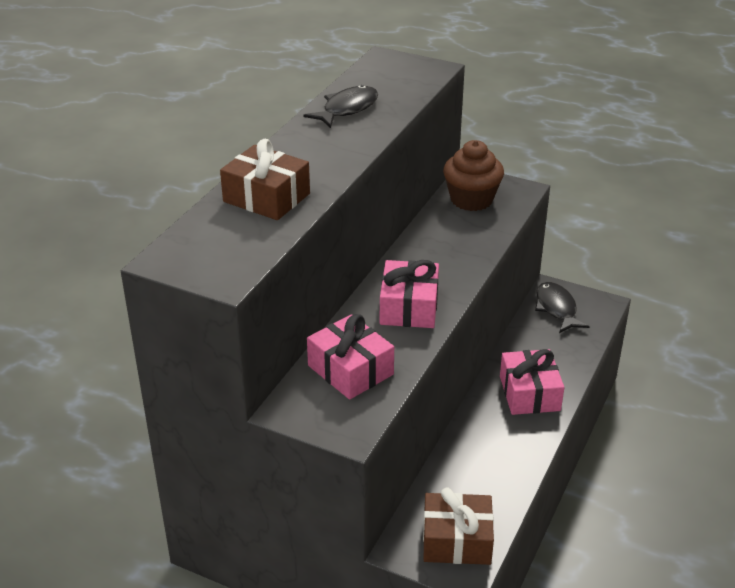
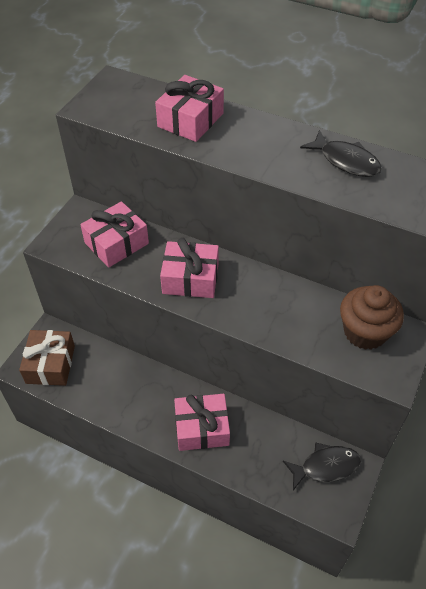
camera: 90 degrees right, 15 degrees up
brown gift [220,139,310,220] -> pink gift [155,75,224,142]

